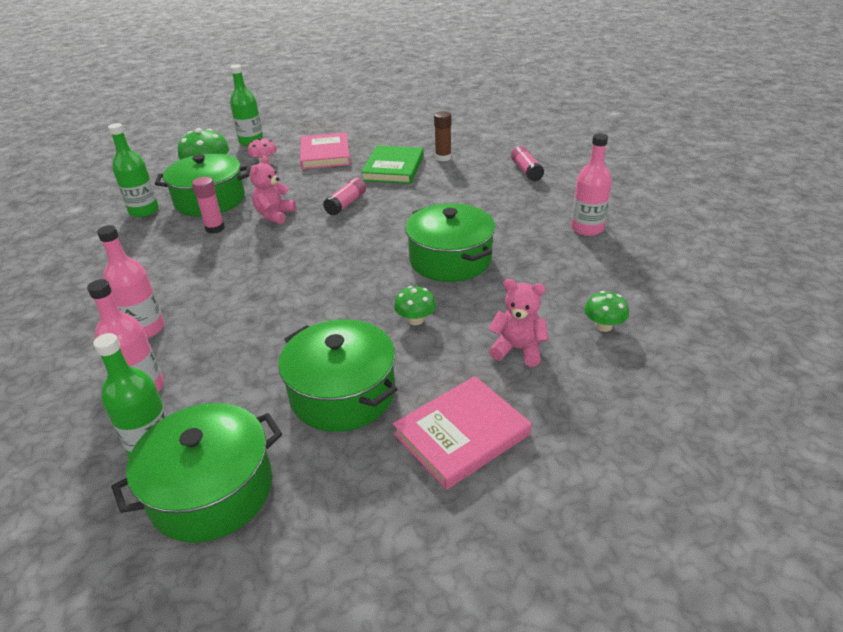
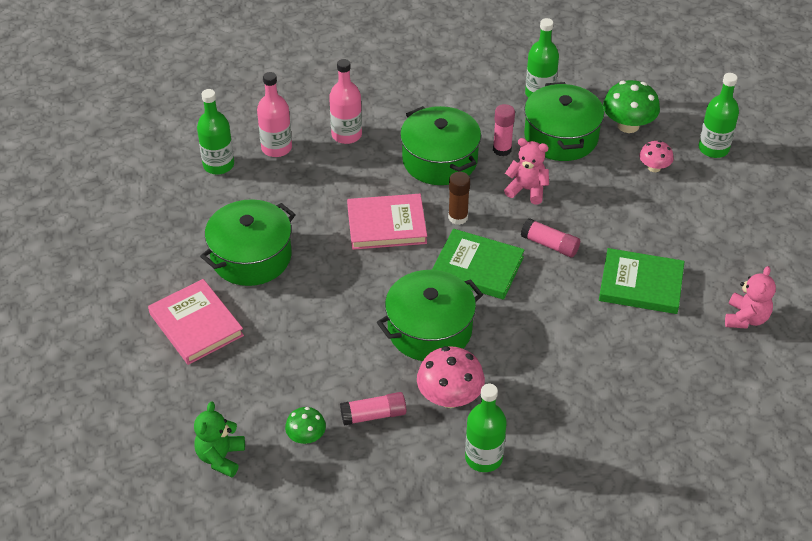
camera: 90 degrees right, 10 degrees up
green pot [111,403,282,543] -> green pot moved to [400,106,481,185]
pink book [300,132,350,169] -> pink book moved to [347,194,427,250]
green mushroom [394,286,436,325] -> none
brown glue stick [434,111,451,161] -> brown glue stick moved to [448,172,470,225]
pink teddy bear [489,279,548,367] -> pink teddy bear moved to [725,266,776,329]
pink glue stick [511,146,544,182] -> pink glue stick moved to [340,392,406,426]
pink bottle [571,133,612,236] -> green bottle [465,384,507,472]
none -> green teddy bear [194,402,245,478]
none -> pink mushroom [417,346,485,408]
none -> green book [432,229,525,300]

